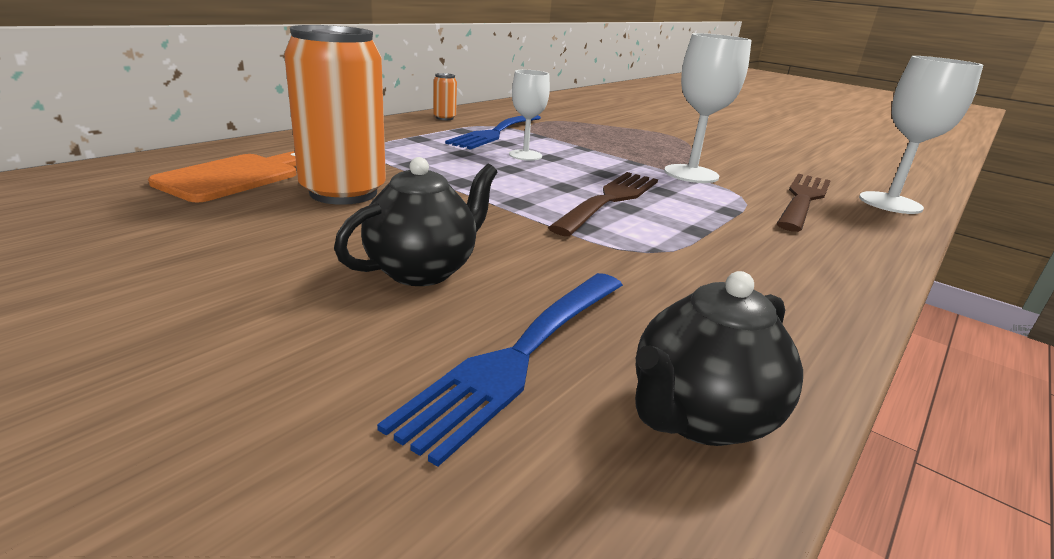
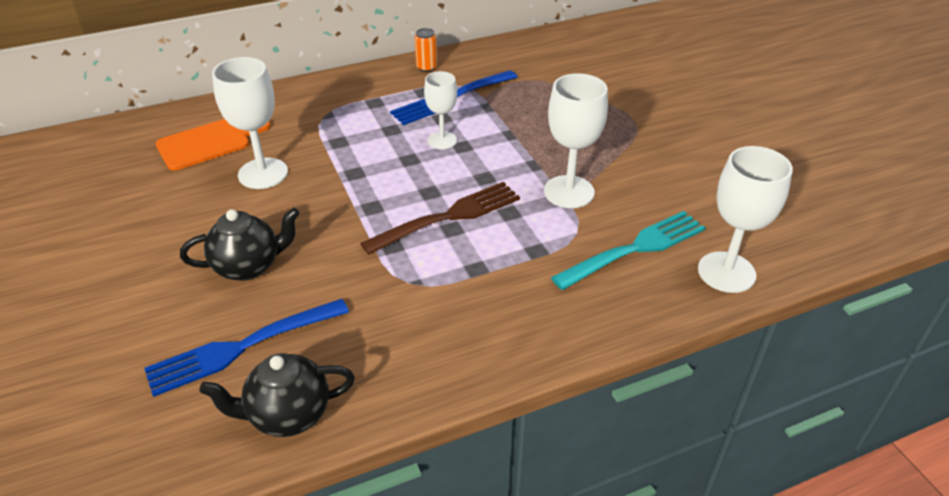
camera: 30 degrees right, 15 degrees up
orange can [284,25,386,205] -> white goblet [212,57,288,189]
brown fork [776,174,831,232] -> turquoise fork [551,211,705,290]

